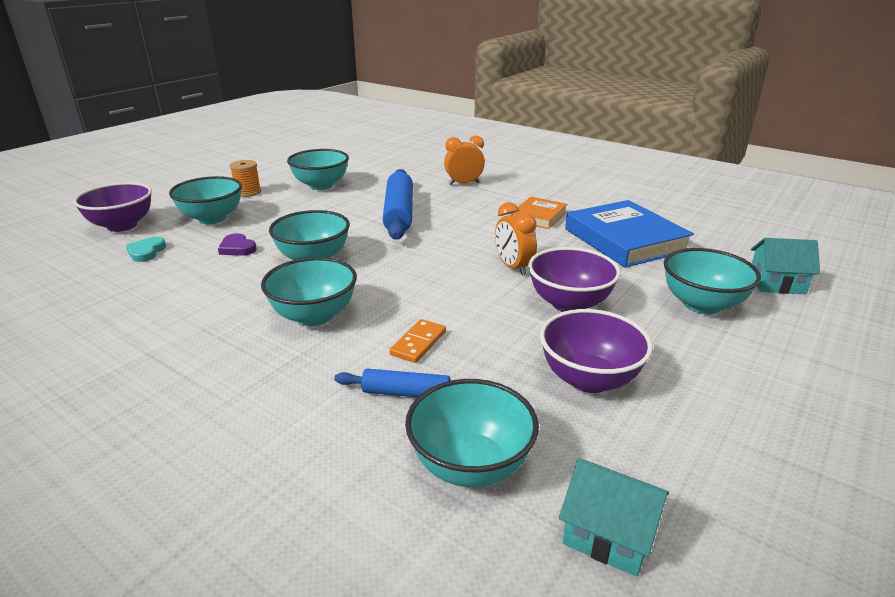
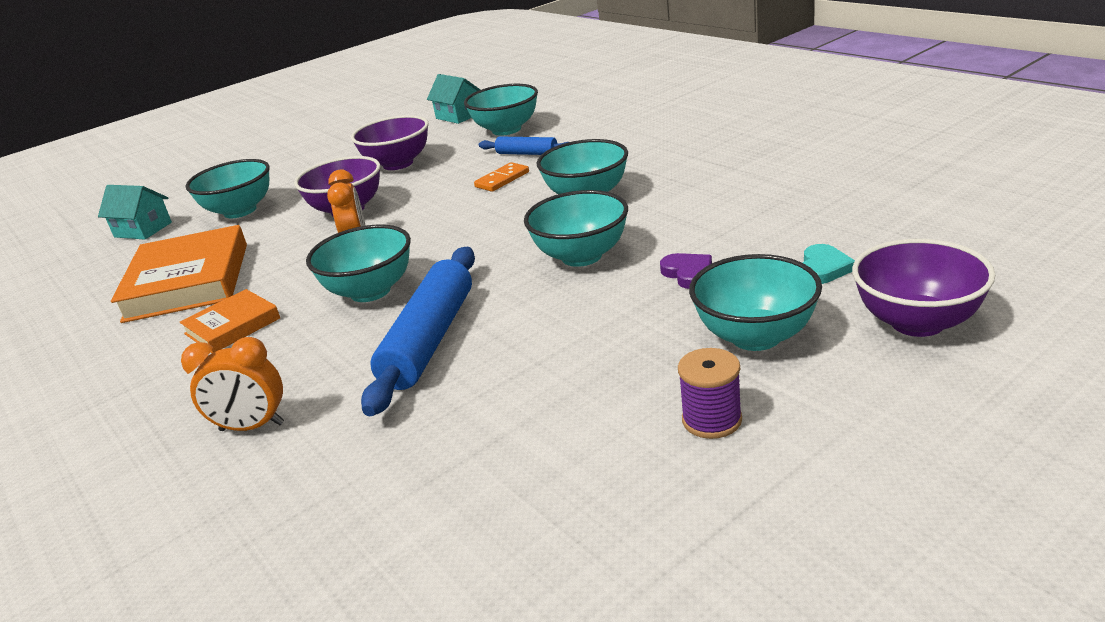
camera: 160 degrees left, 0 degrees up
orange spool [230,160,261,197] -> purple spool [678,348,742,439]
turquoise bowl [287,149,349,190] -> turquoise bowl moved to [306,225,411,302]
blue book [565,200,694,268] -> orange book [111,225,247,323]

